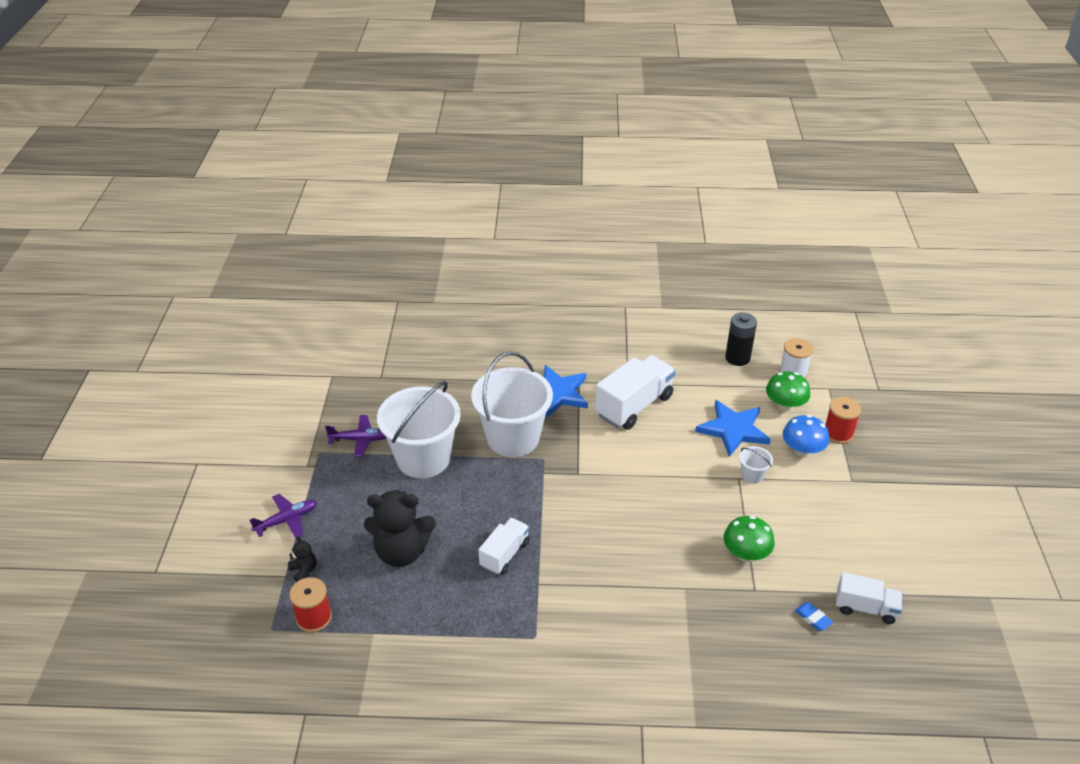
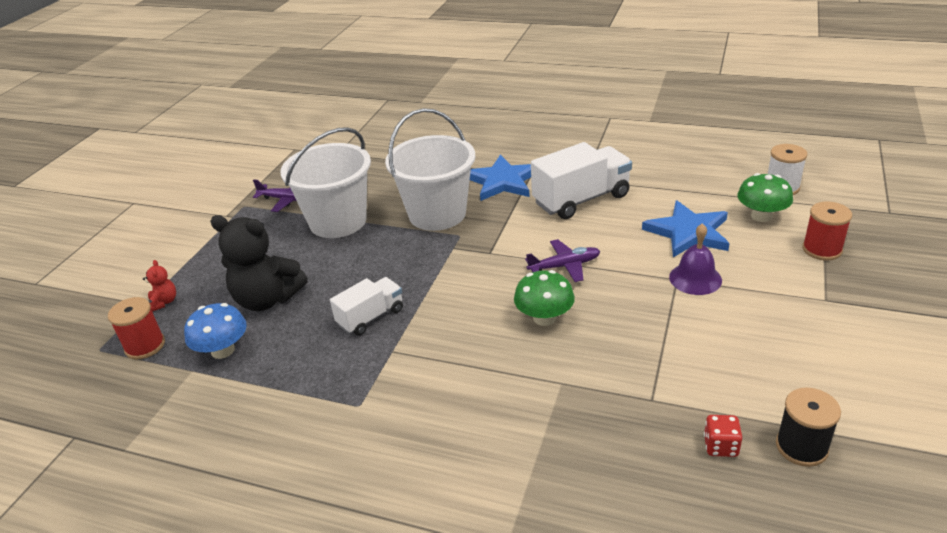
camera: 20 degrees right, 5 degrees down
purple plane [250,494,317,538] -> purple plane moved to [525,239,600,282]
black teddy bear [288,536,316,582] -> red teddy bear [143,260,176,312]
green mushroom [723,516,775,562] -> green mushroom moved to [514,270,575,326]
black battery [725,312,757,366] -> none
white bucket [739,446,773,484] -> purple bell [669,223,722,295]
blue mushroom [783,415,829,457] -> blue mushroom moved to [184,303,247,359]
blue eraser [795,602,833,631] -> red dice [704,415,743,457]
white truck [836,572,902,624] -> black spool [776,388,841,467]

